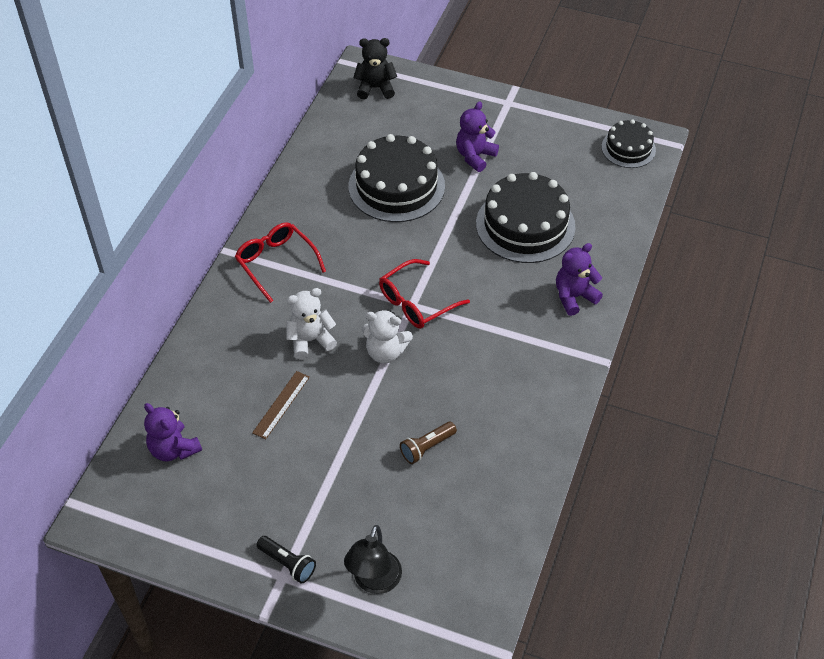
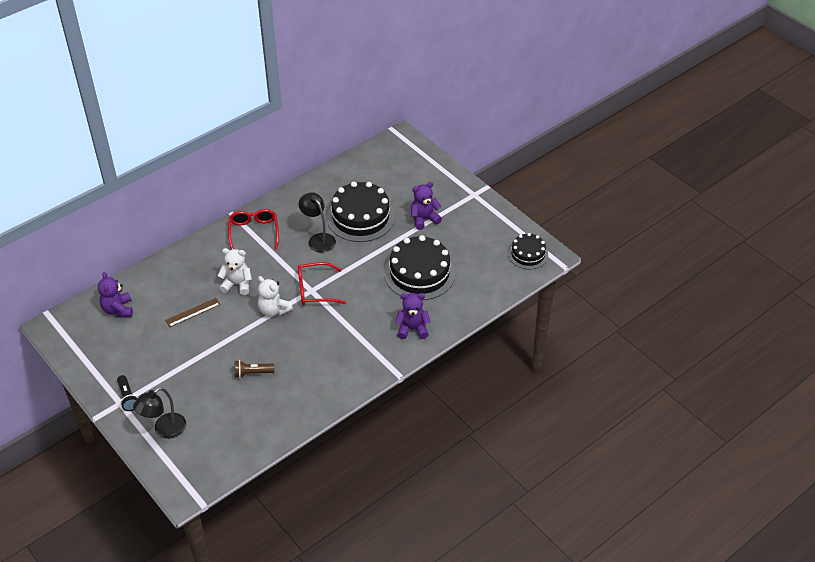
camera: 30 degrees right, 5 degrees down
black teddy bear [354,38,397,99] -> none
none -> black lamp [299,192,336,253]

